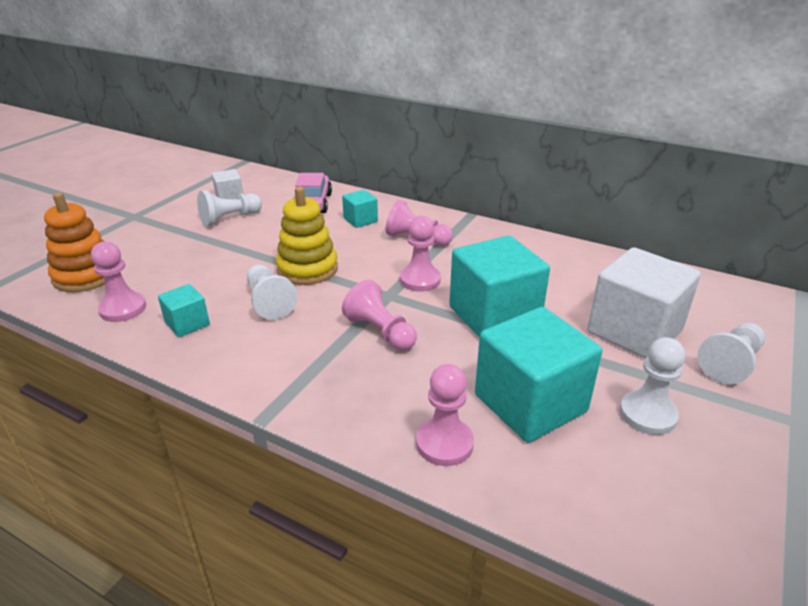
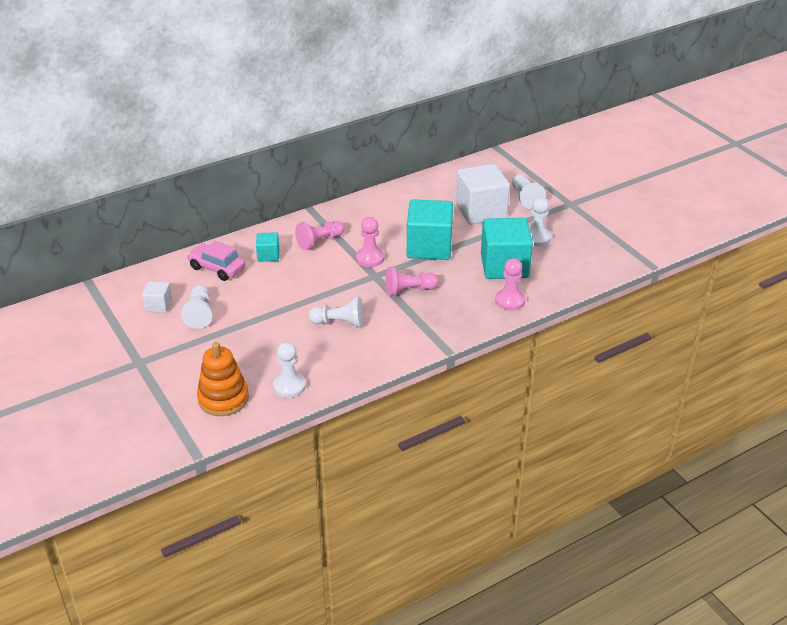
camera: 60 degrees left, 5 degrees up
pink pawn [91,241,146,322] -> white pawn [273,342,306,398]
turquoise cube [158,284,210,337] -> none
yellow stacking toy [276,187,338,285] -> none

